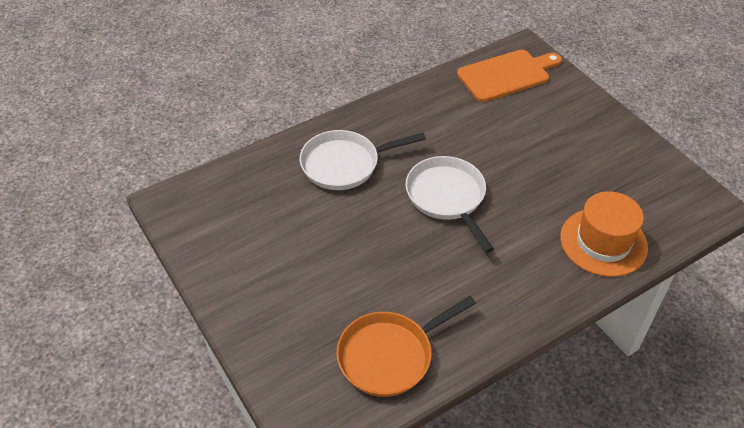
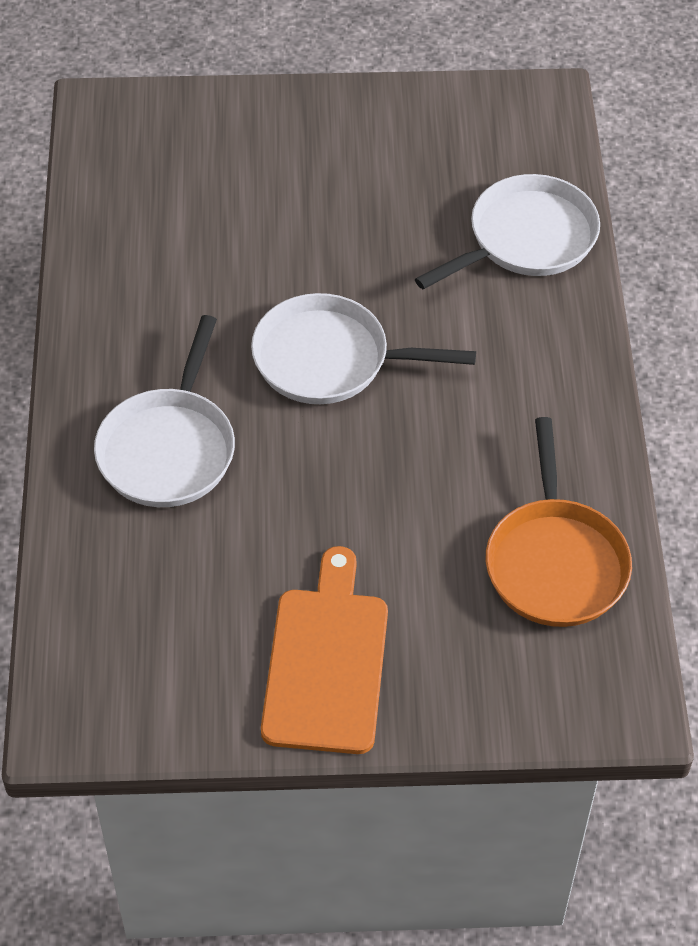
camera: 60 degrees left, 5 degrees up
orange cutting board [457,49,562,102] -> orange cutting board moved to [261,546,388,754]
orange hat [560,191,648,277] -> white pan [415,174,600,289]

